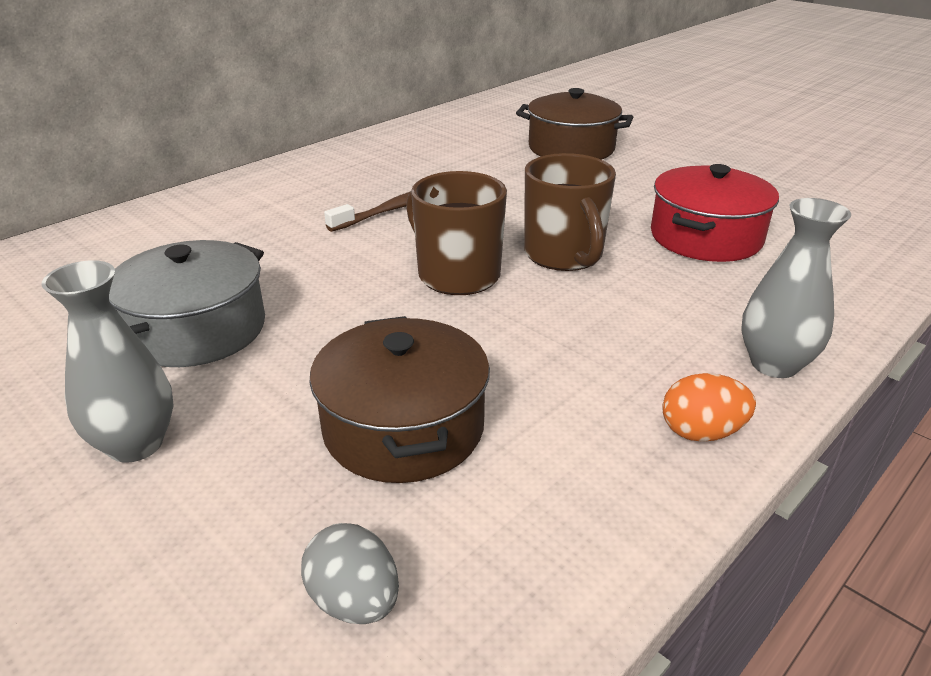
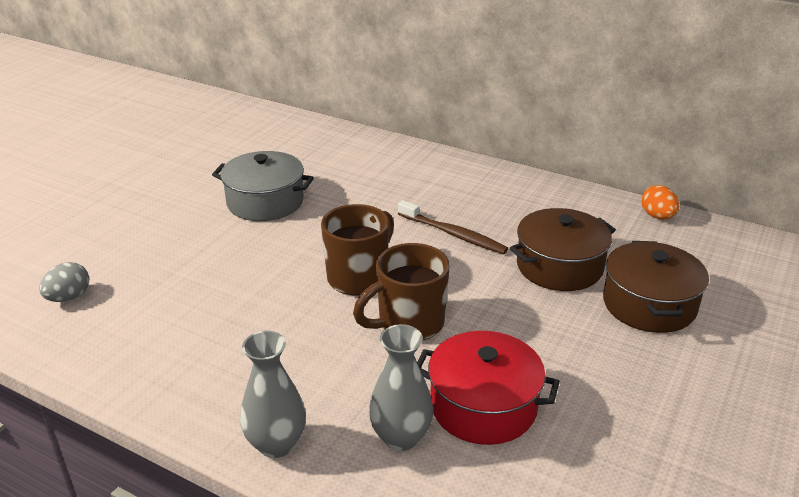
camera: 75 degrees right, 0 degrees up
grey vase [41,260,174,463] -> grey vase moved to [369,324,433,451]
brown pot [309,316,490,483] -> brown pot moved to [510,208,616,291]
orange egg [662,373,756,442] -> orange egg moved to [641,185,679,219]

